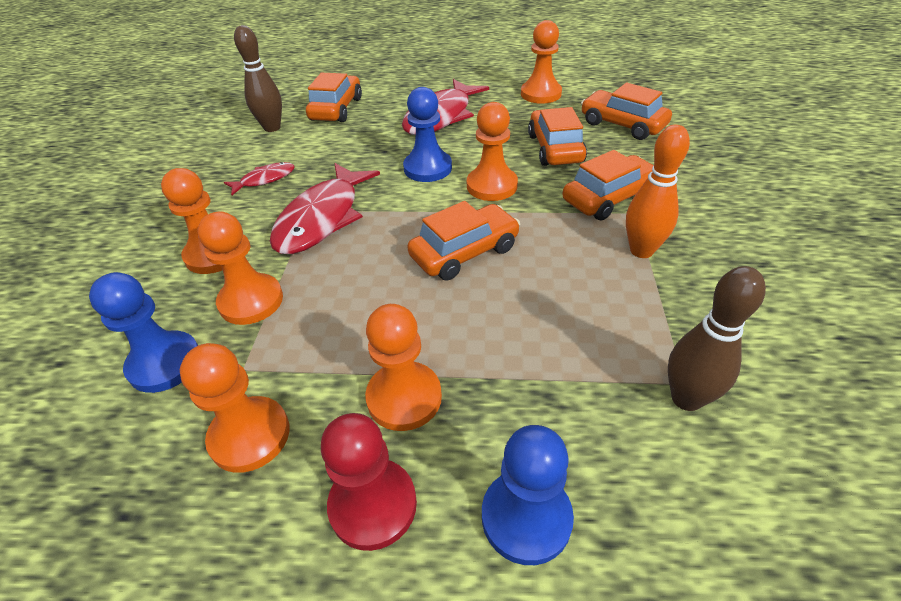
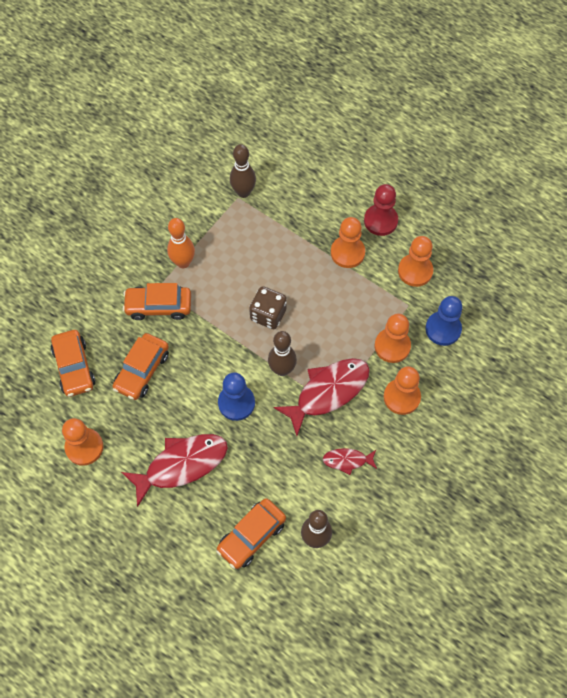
camera: 150 degrees left, 20 degrees up
orange car [407,201,520,281] -> brown dice [249,286,287,329]
orange pawn [467,102,518,201] -> none
blue pawn [482,425,574,565] -> none
none -> brown bowling pin [268,331,297,376]

